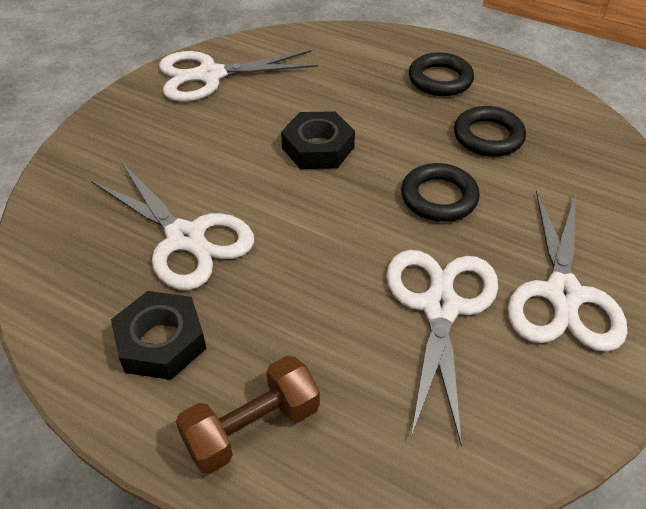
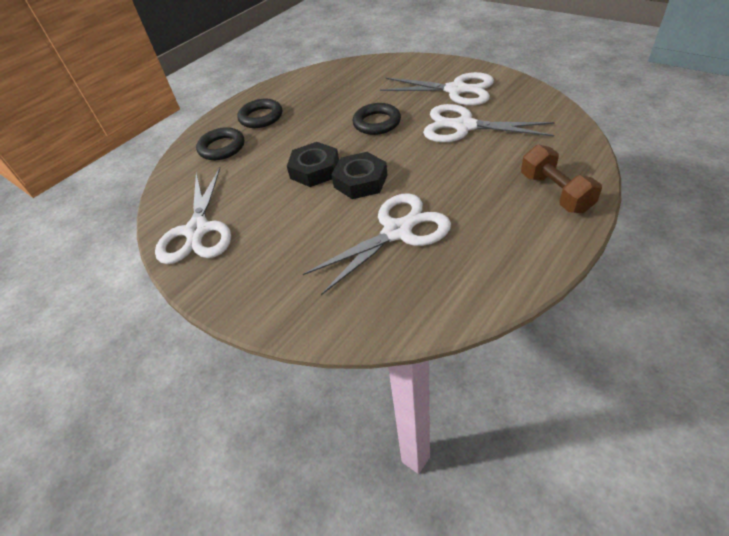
camera: 75 degrees left, 0 degrees up
black nut [111,291,206,380] -> black nut moved to [331,152,387,199]
black ring [454,106,526,157] -> black ring moved to [196,127,244,160]

